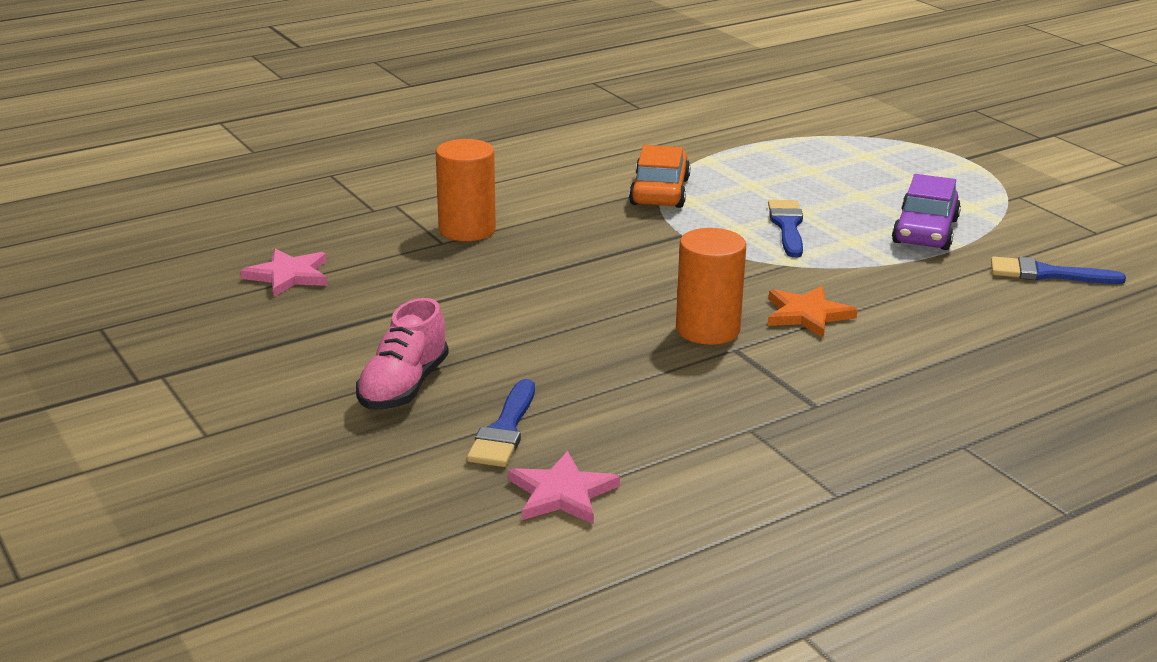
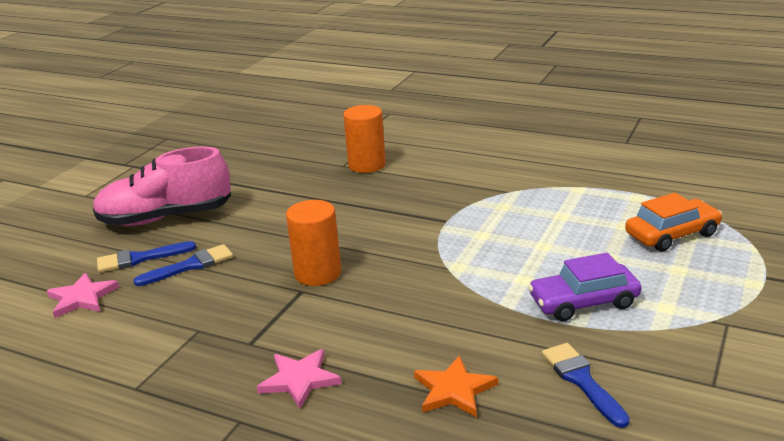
camera: 60 degrees right, 0 degrees up
pink star [241,249,327,297] -> pink star moved to [257,349,342,409]
pink shoe [356,298,449,410] -> pink shoe [93,146,231,226], size x1.58
orange car [629,145,690,208] -> orange car moved to [625,193,722,252]
blue brush [768,200,803,258] -> blue brush moved to [133,244,233,286]
orange star [768,286,858,338] -> orange star moved to [414,355,498,417]

